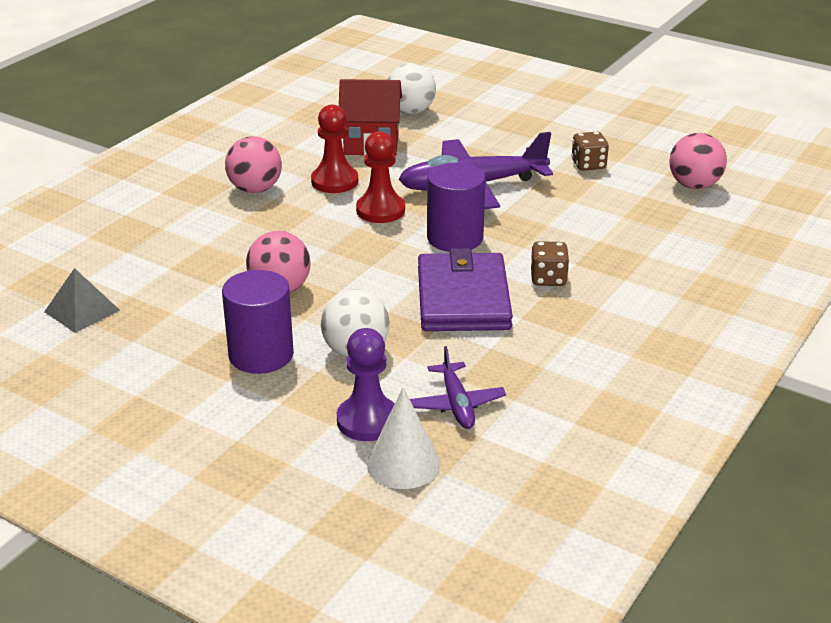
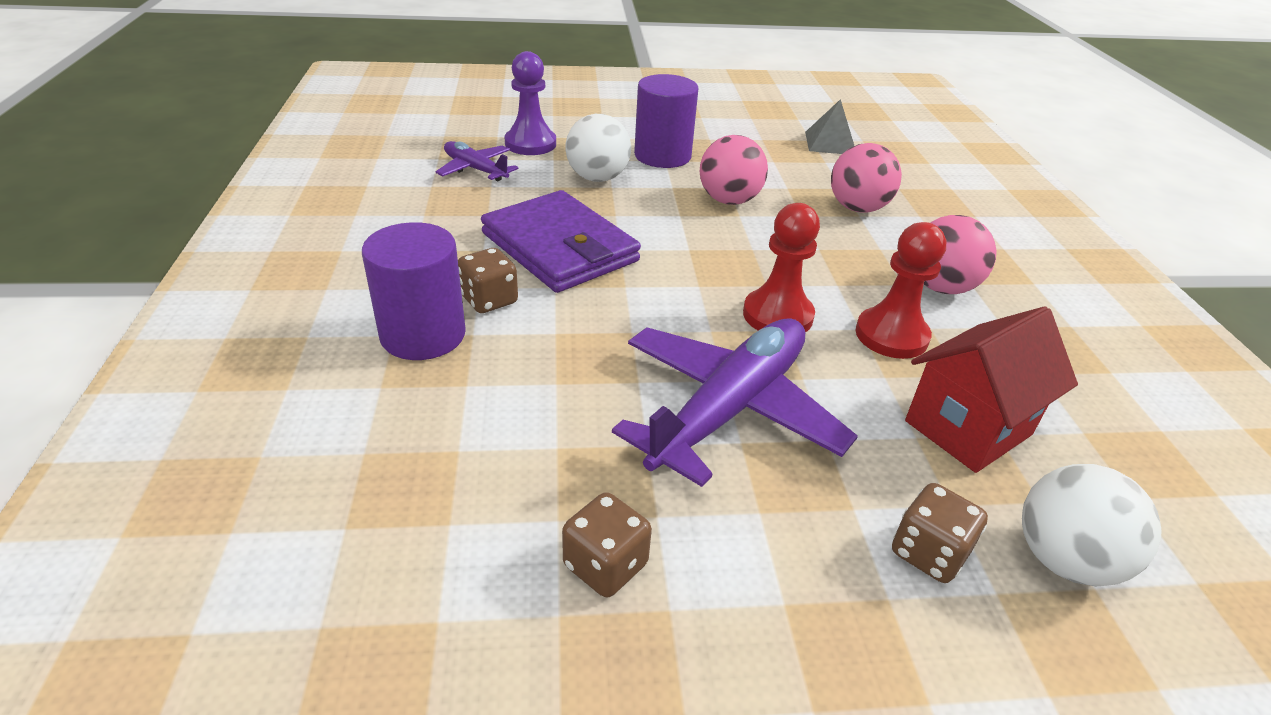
camera: 140 degrees right, 5 degrees up
white cone [367,387,440,489] -> none
purple cylinder [427,163,486,252] -> purple cylinder moved to [362,222,466,360]
pink ball [669,133,727,189] -> pink ball moved to [831,143,902,212]
none -> brown dice [892,483,988,583]

